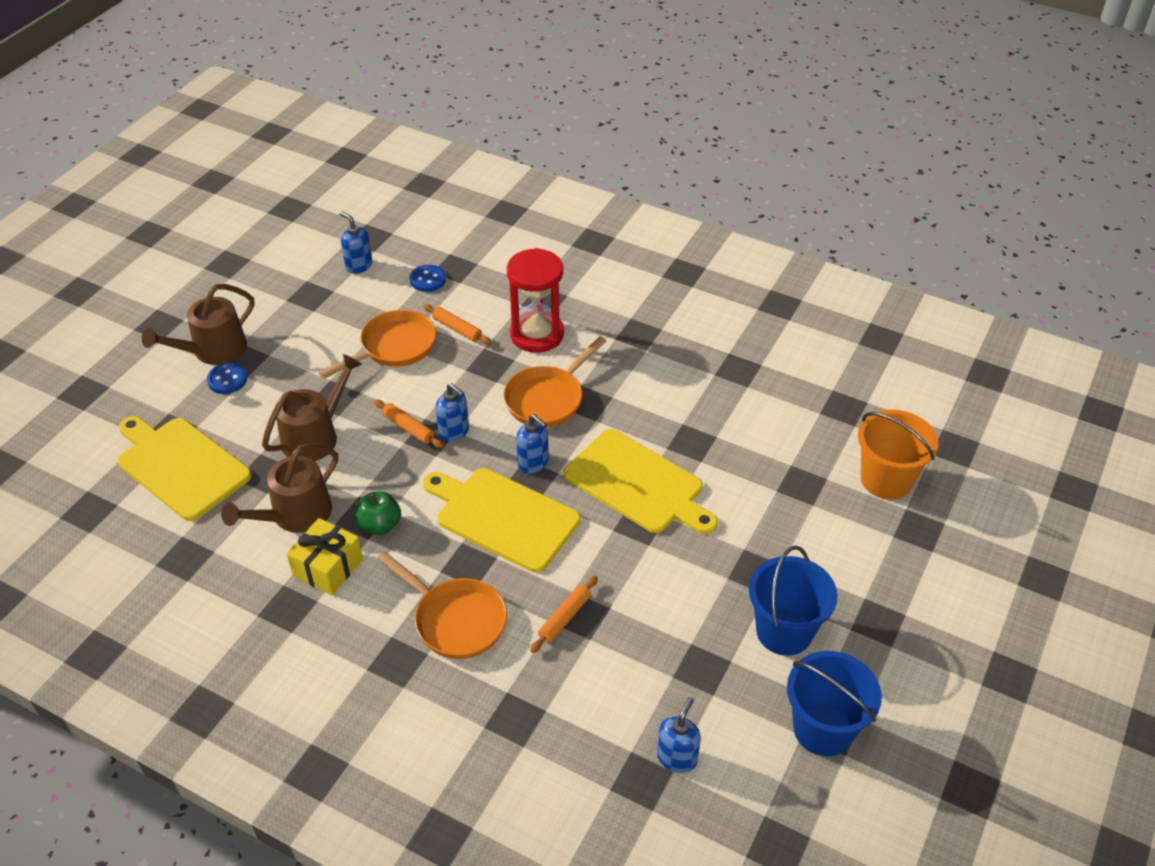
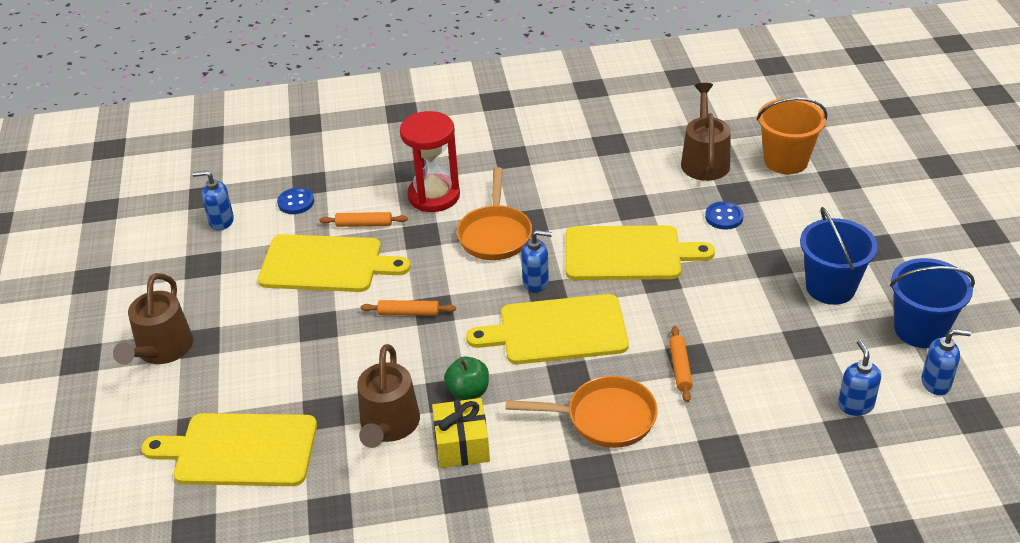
camera: 35 degrees left, 5 degrees down
blue button [207,363,247,394] -> blue button moved to [705,201,744,230]
brown watering can [262,354,362,461] -> brown watering can moved to [681,83,731,181]
orange pan [319,310,436,379] -> yellow cutting board [258,234,411,292]
blue soap dispenser [436,383,469,442] -> blue soap dispenser moved to [922,329,971,395]

